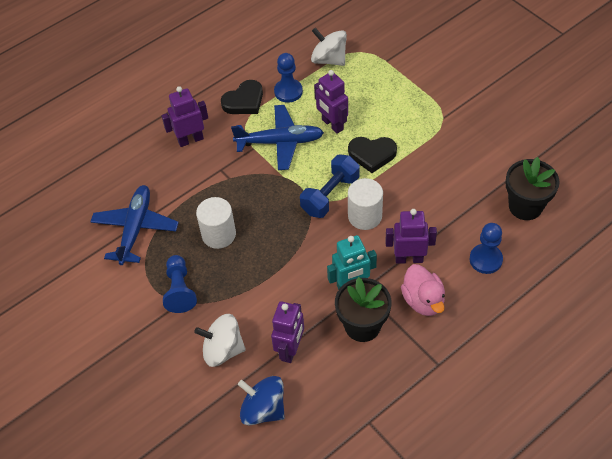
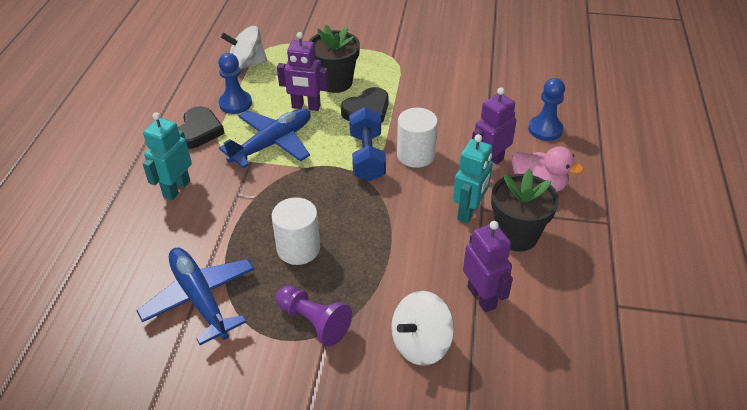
camera: 45 degrees left, 10 degrees down
purple robot [161,86,208,147] -> turquoise robot [143,112,192,200]
blue pawn [163,255,197,313] -> purple pawn [276,285,352,346]
blue spinning top [238,376,285,426] -> none
black flower pot [506,157,560,220] -> black flower pot moved to [309,25,360,93]

